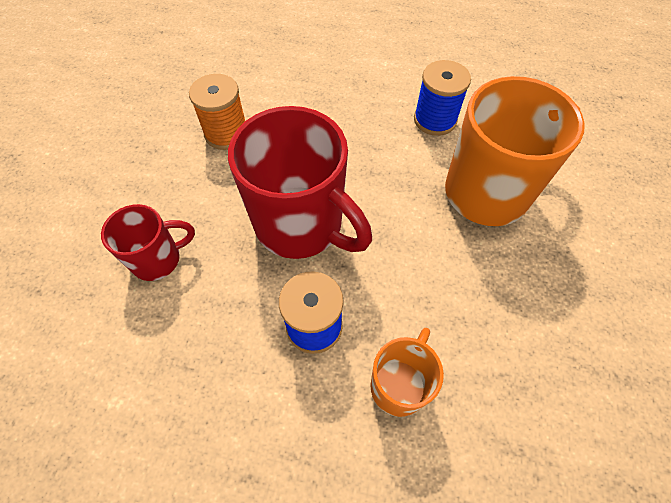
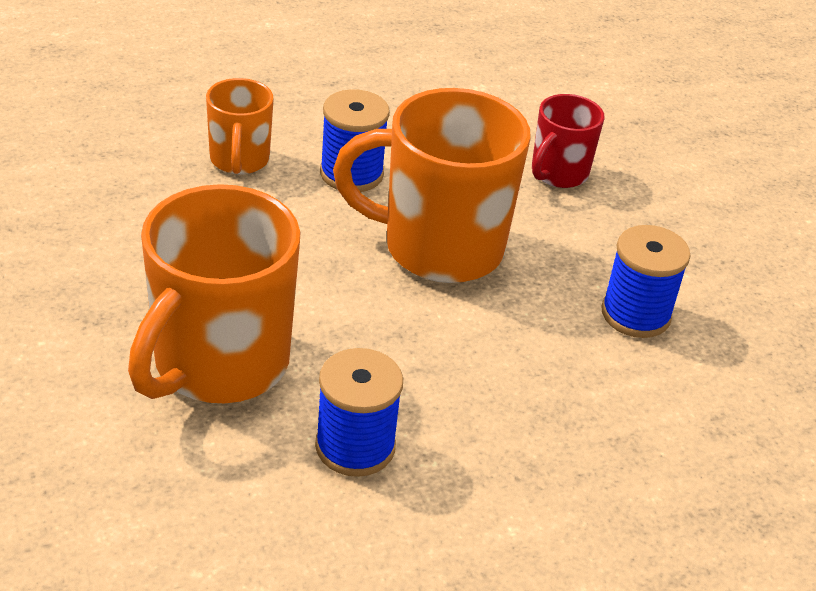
camera: 145 degrees right, 20 degrees down
orange spool [189,74,245,150] -> blue spool [601,225,691,338]
red mug [228,106,372,259] -> orange mug [333,88,531,283]

